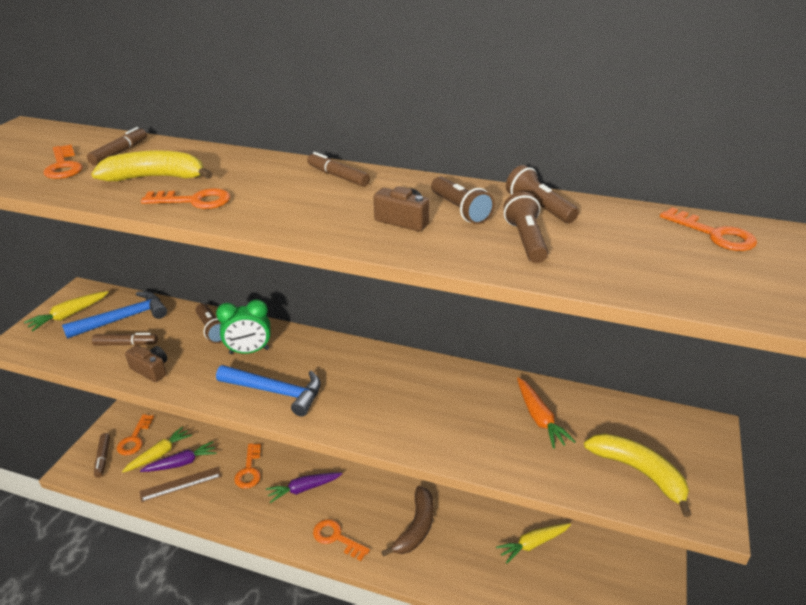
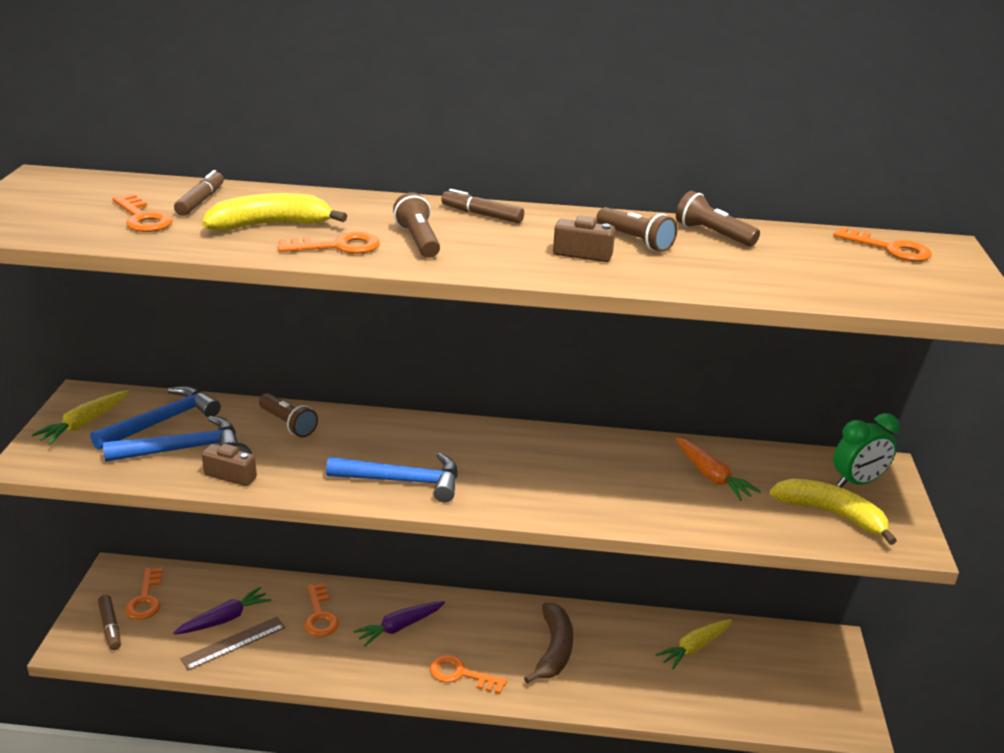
camera: 15 degrees left, 5 degrees down
brown marker [92,333,158,346] -> blue hammer [103,416,238,462]
yellow carrot [122,427,192,473] -> none
green clock [216,299,271,354] -> green clock moved to [833,413,900,487]
brown flashlight [503,191,548,263] -> brown flashlight moved to [393,192,440,258]

